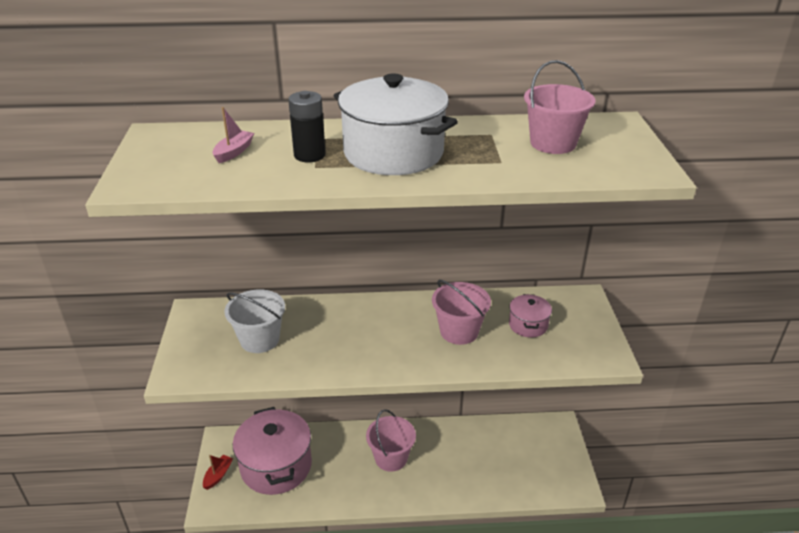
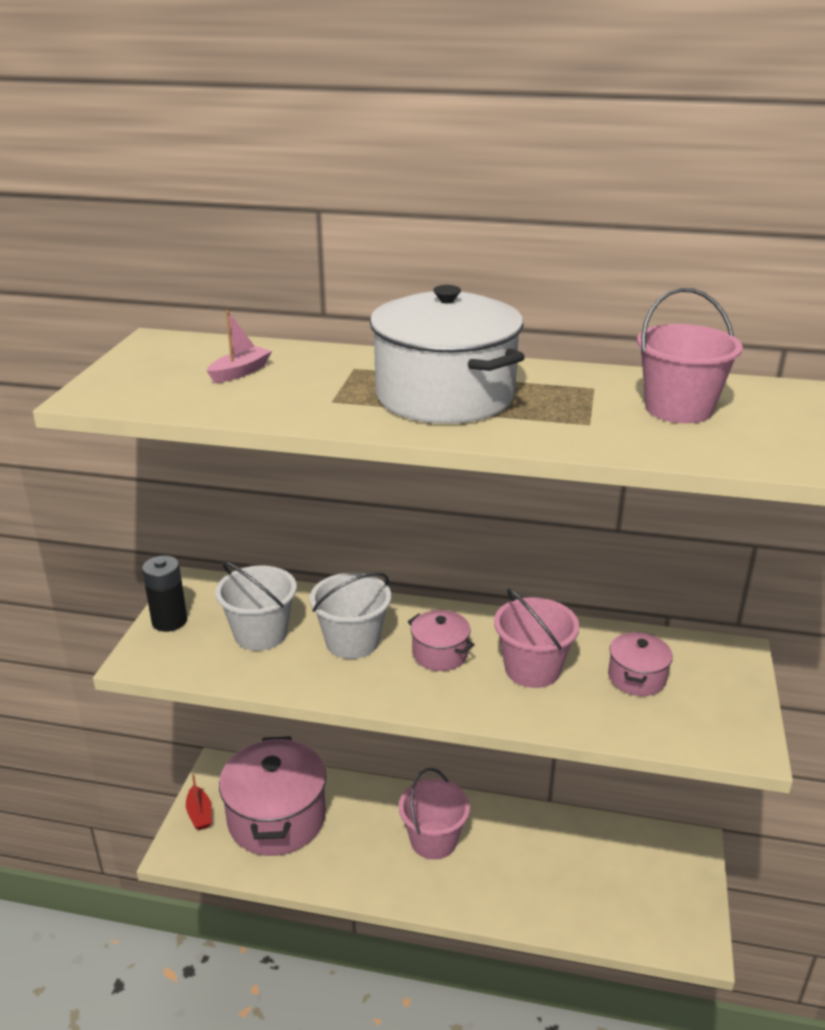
camera: 15 degrees right, 5 degrees down
red boat [203,455,233,490] -> red boat turned 120 degrees clockwise [186,774,212,830]
black battery [288,91,326,162] -> black battery moved to [142,556,187,632]
none -> white bucket [310,572,391,659]
none -> pink pot [408,610,475,671]

